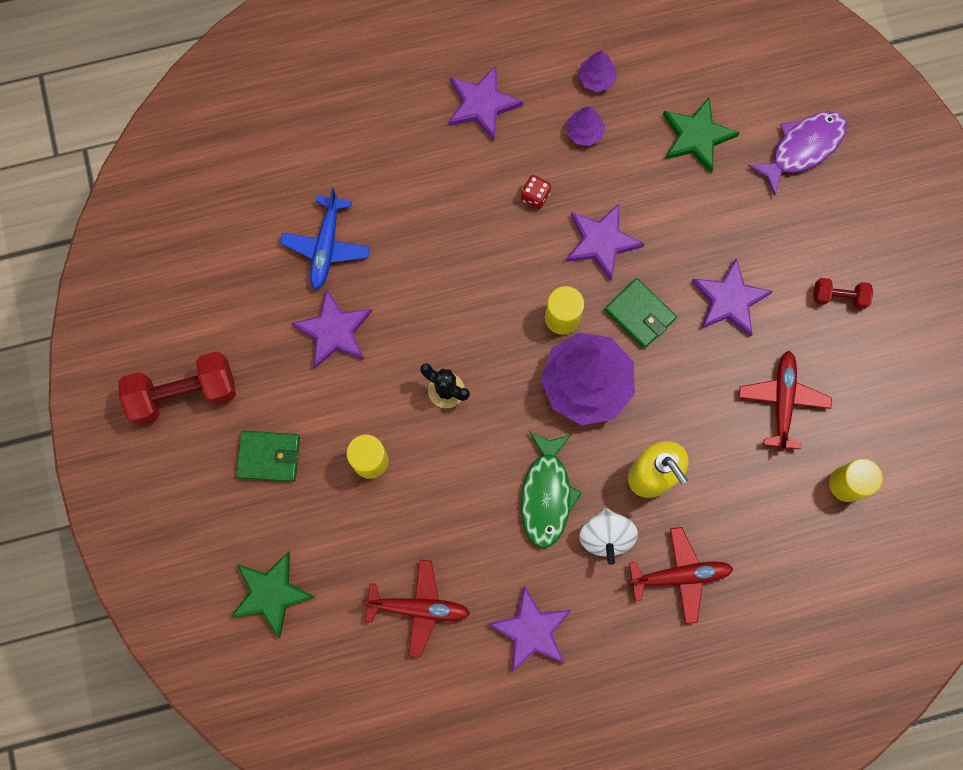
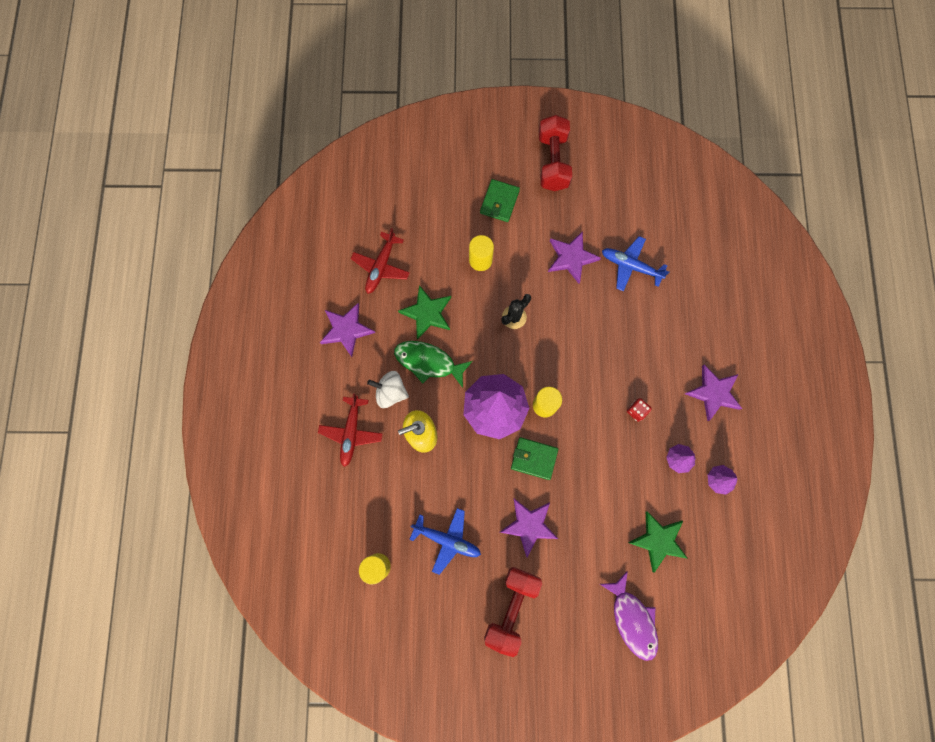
camera: 105 degrees right, 0 degrees up
green star [231,552,315,638] -> green star moved to [398,285,451,340]
purple star [566,204,644,281] -> none
green wallet [605,278,677,349] -> green wallet turned 45 degrees clockwise [511,437,558,480]
red plane [739,351,832,451] -> blue plane [409,508,481,575]
red dumbbell [813,278,873,309] -> red dumbbell [484,567,542,657], size x1.93

